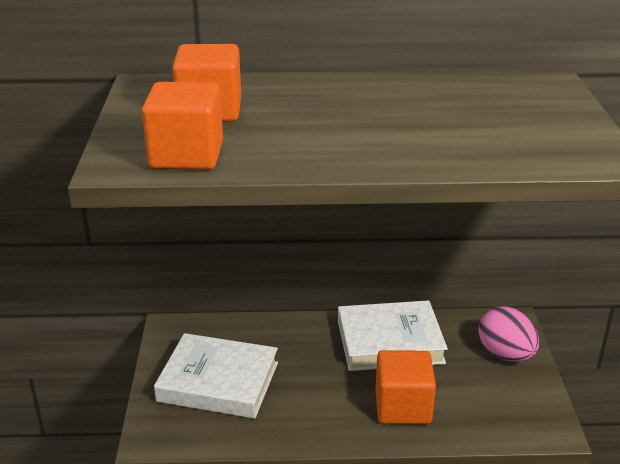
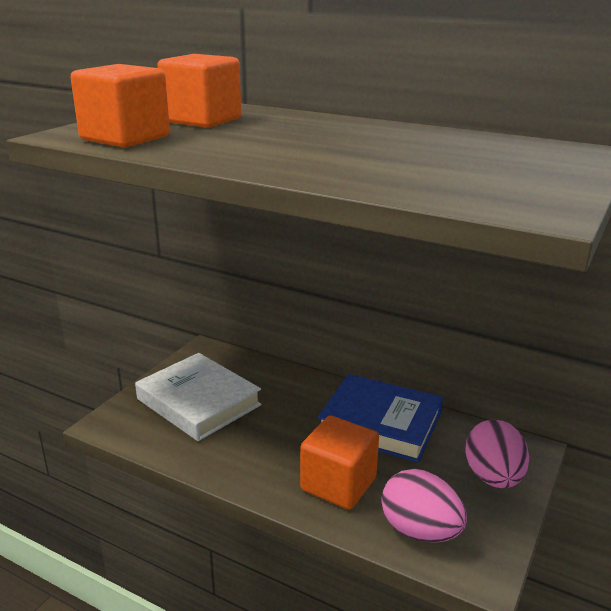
camera: 30 degrees right, 5 degrees down
white book [338,300,448,371] -> blue book [318,374,443,462]
none -> pink egg [381,469,467,543]

